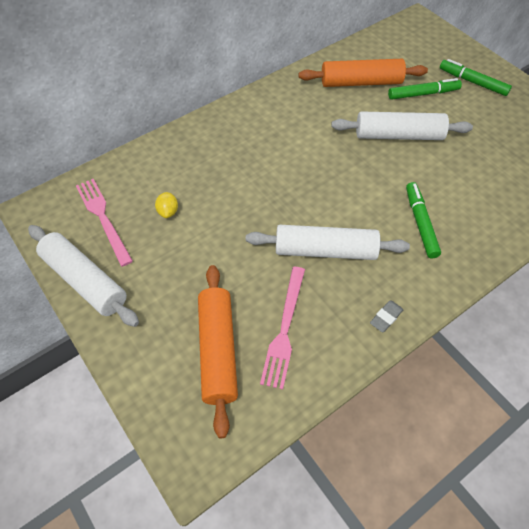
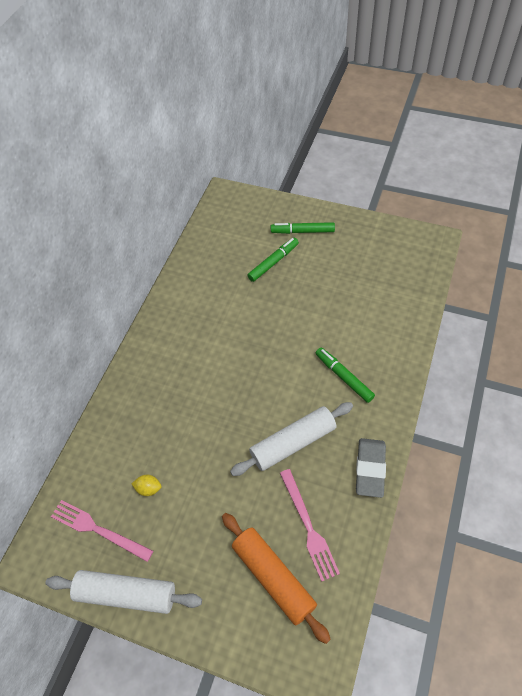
camera: 30 degrees left, 0 degrees up
yellow lemon [155,192,178,218] -> yellow lemon turned 45 degrees counterclockwise [132,475,162,496]
orange rolling pin [299,59,428,87] -> none
white rolling pin [331,112,473,140] -> none
grey eraser [370,301,404,332] -> grey eraser [356,438,386,498], size x1.96

